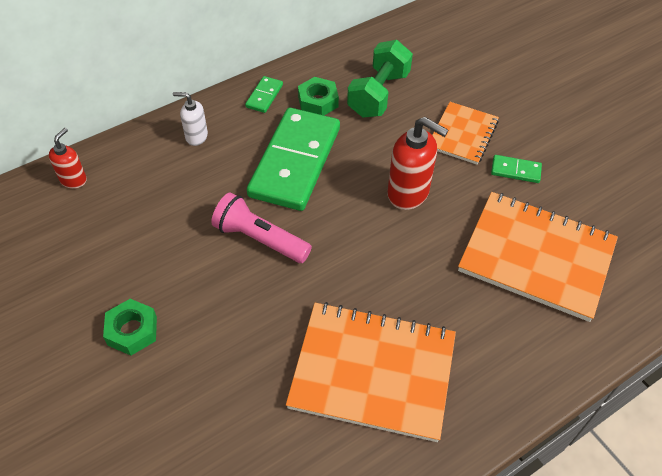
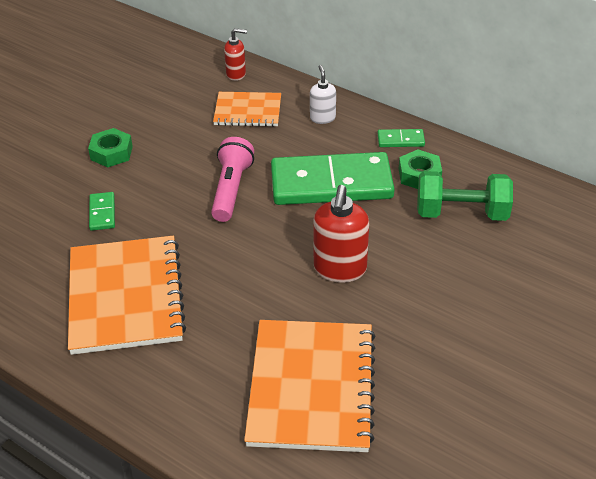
camera: 70 degrees right, 10 degrees down
orange notebook [432,102,499,165] -> orange notebook moved to [213,92,281,127]
green domino [491,155,542,183] -> green domino moved to [89,192,115,231]

